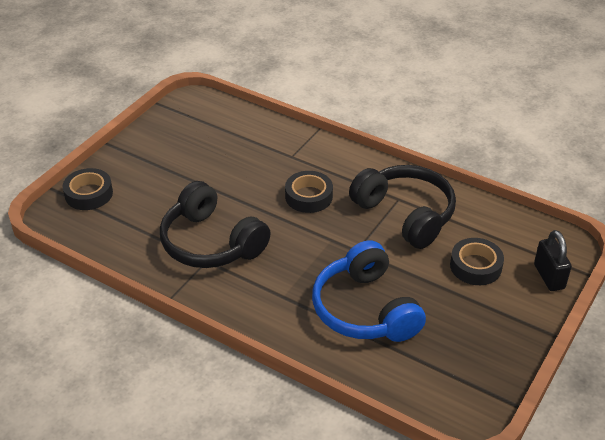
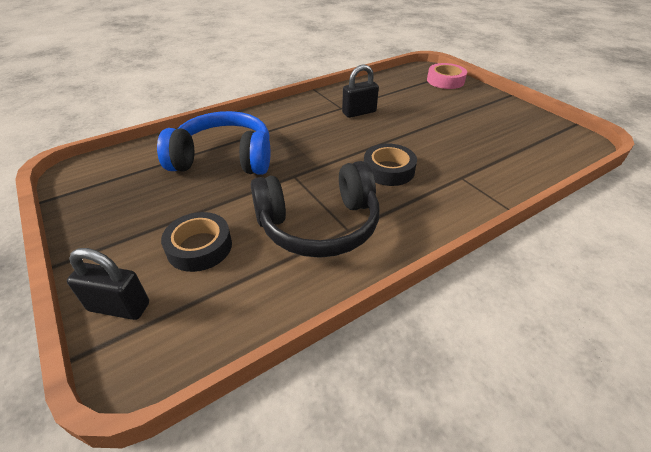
camera: 115 degrees right, 0 degrees up
black tape [62,168,113,210] -> pink tape [427,63,467,89]
black headphones [160,181,271,268] -> black padlock [342,65,379,118]

